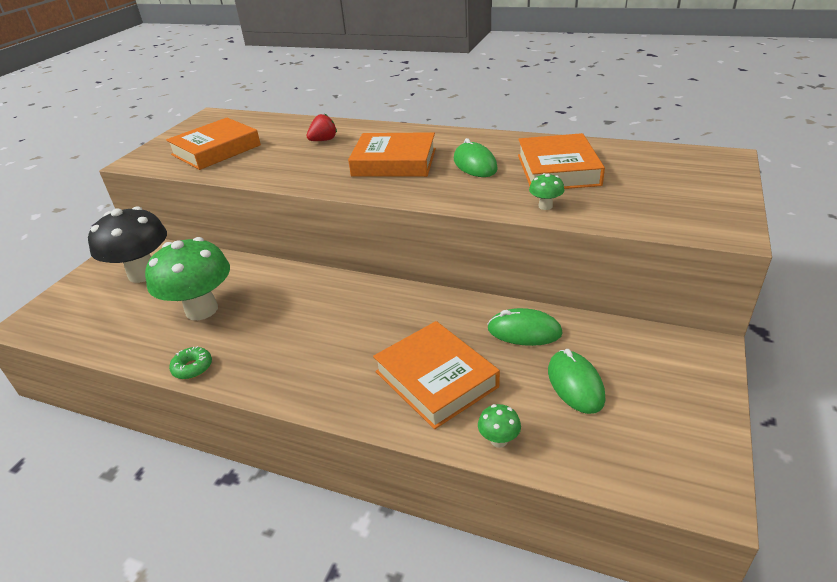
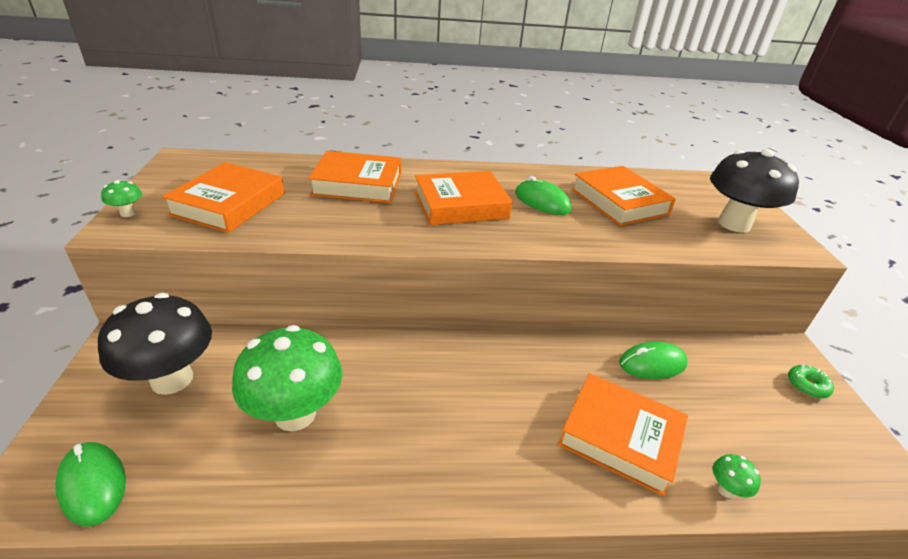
camera: 30 degrees left, 0 degrees up
green donut [169,346,212,379] -> green donut moved to [788,364,834,399]
red strawberry [306,113,337,141] -> orange book [308,151,401,203]
green mushroom [529,173,565,210] -> green mushroom moved to [101,180,142,217]
green mouse [548,349,605,414] -> green mouse moved to [55,442,126,526]
none -> black mushroom [710,149,799,233]

